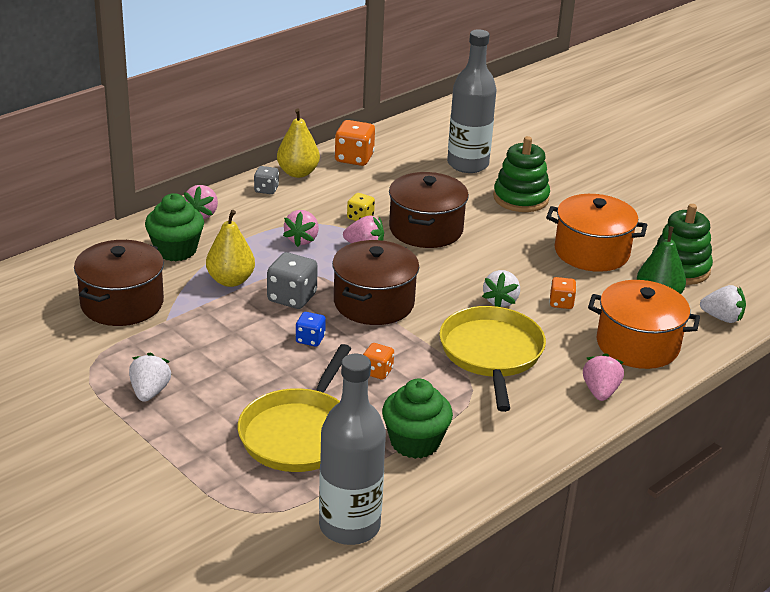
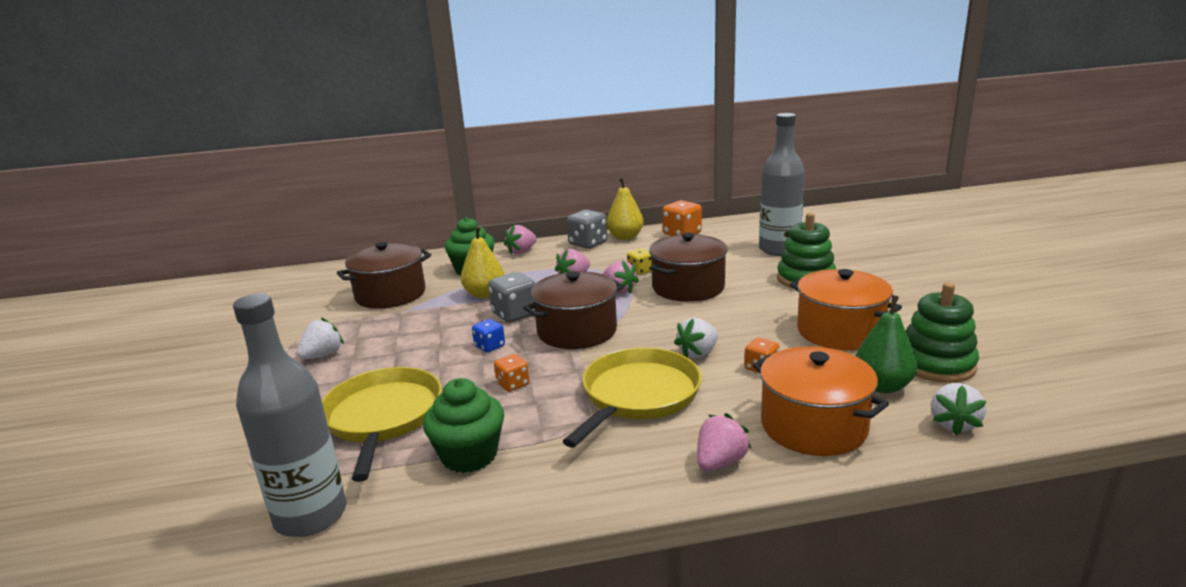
camera: 35 degrees right, 10 degrees down
yellow pan [238,344,352,472] -> yellow pan turned 120 degrees clockwise [322,367,442,482]
grey dice [254,166,279,194] -> grey dice [567,210,607,249], size x1.67
white strawberry [700,285,746,323] -> white strawberry turned 60 degrees clockwise [931,383,986,435]

